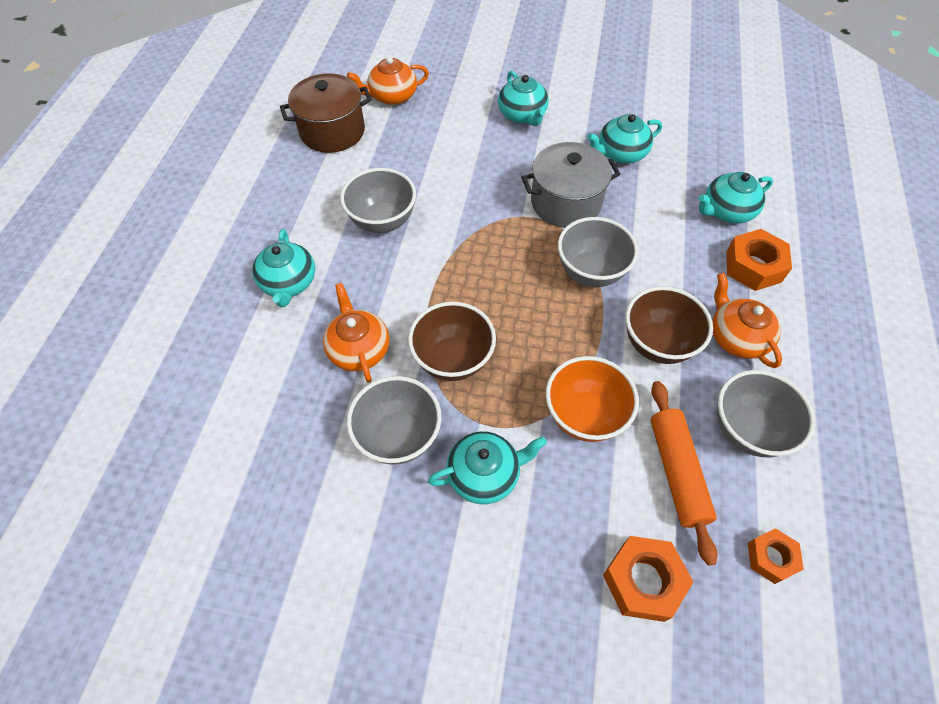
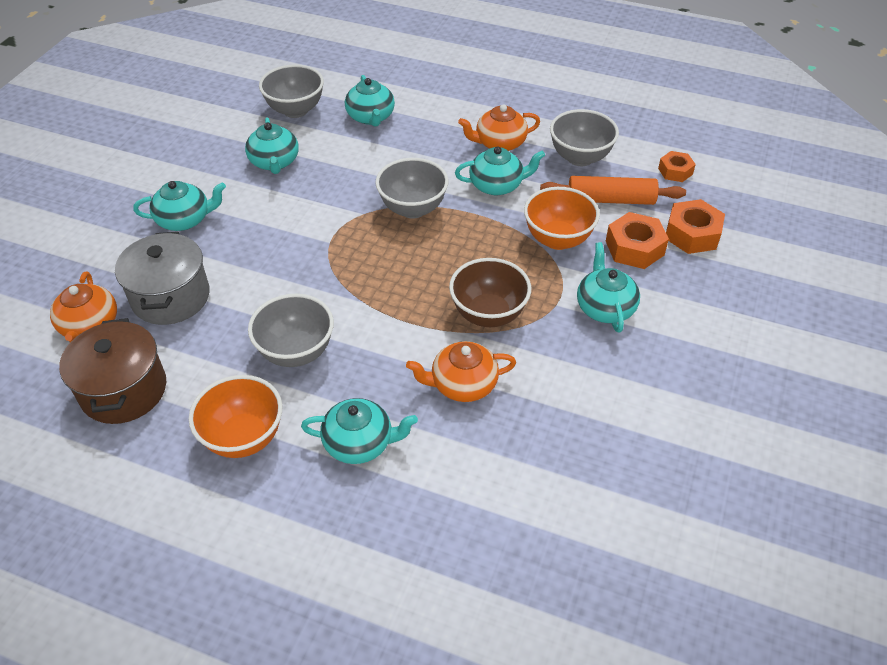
camera: 80 degrees left, 10 degrees down
grey bowl [347,376,441,465] -> grey bowl moved to [259,64,324,118]
grey pot [521,142,620,228] -> grey pot moved to [115,232,210,325]
brown bowl [626,286,713,364] -> turquoise teapot [455,147,545,195]
orange nut [726,229,792,291] -> orange nut moved to [606,212,669,269]
none -> orange bowl [189,375,283,458]

